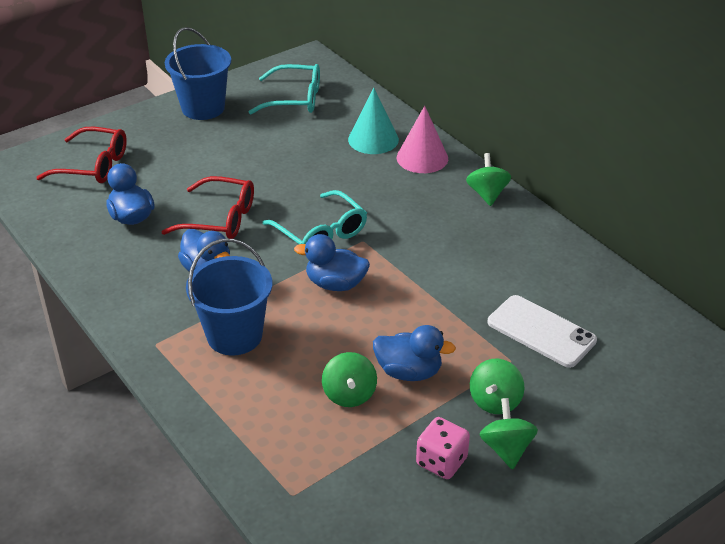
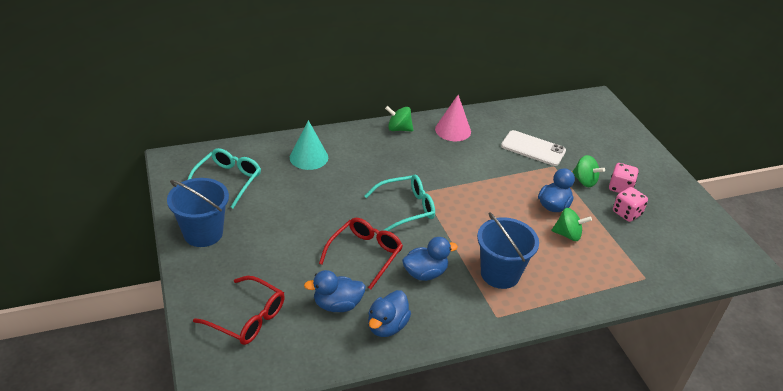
camera: 75 degrees left, 0 degrees up
red glasses [36,127,127,183] -> red glasses turned 90 degrees clockwise [193,276,285,345]
blue duck [294,234,370,291] -> blue duck moved to [368,290,411,337]
pink cone [397,106,448,173] -> pink cone moved to [435,95,471,141]
green spinning top [479,398,538,470] -> pink dice [609,163,638,193]
white phone [487,295,597,368] -> white phone turned 60 degrees clockwise [501,130,566,166]

